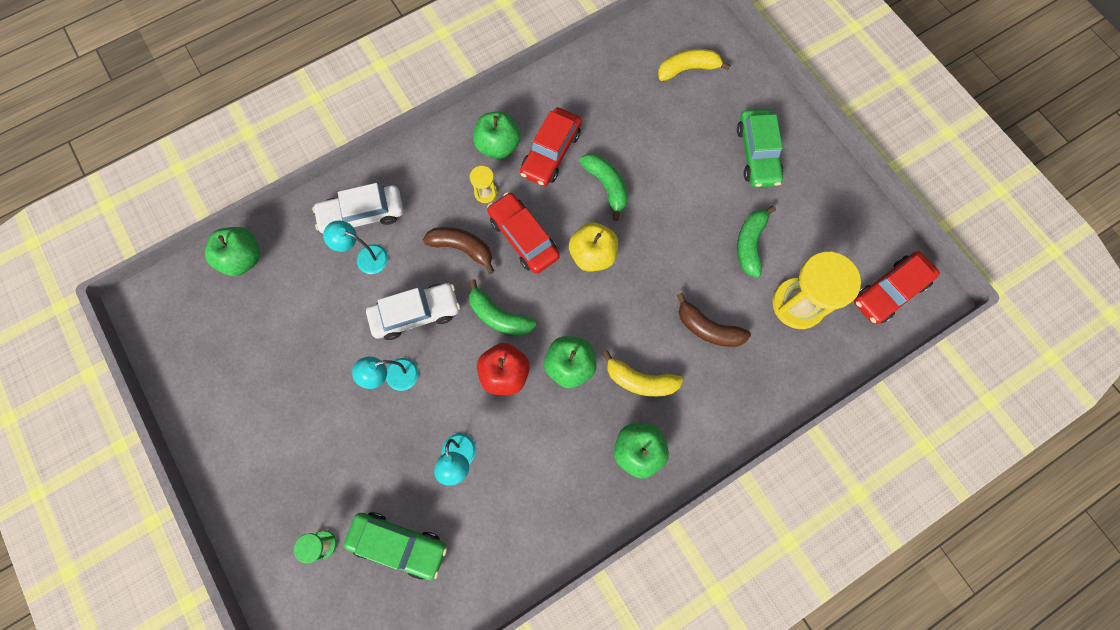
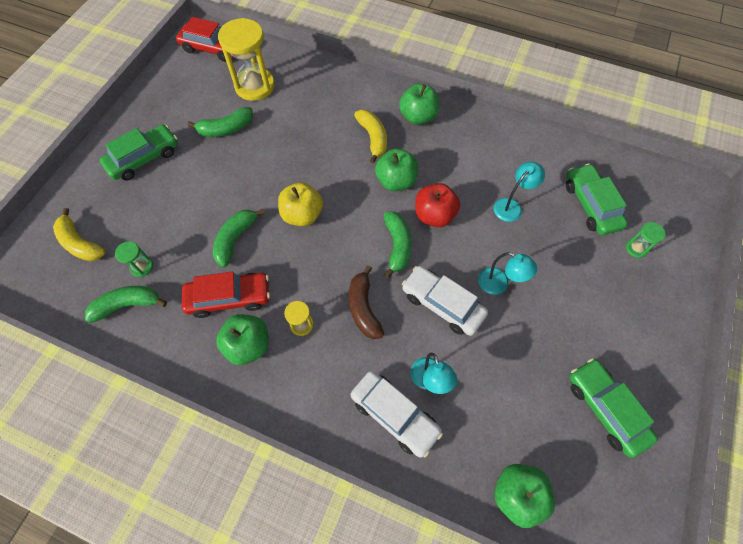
camera: 125 degrees left, 10 degrees down
red car [487,192,560,274] -> none
brown banana [677,293,751,347] -> none
none -> green banana [85,286,167,323]
none -> green hourglass [115,241,153,277]
none -> green car [569,358,658,458]

